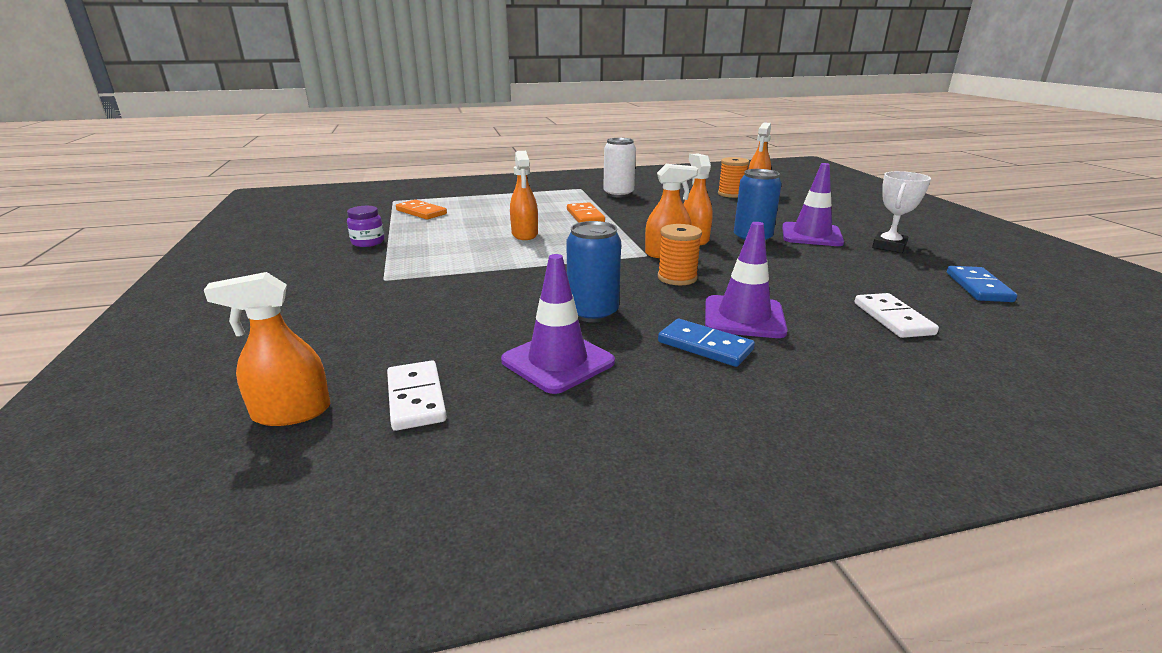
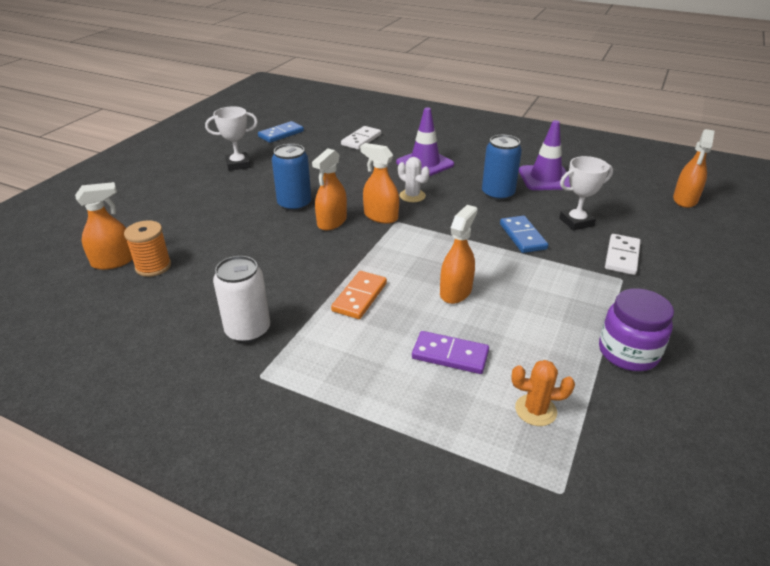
camera: 140 degrees left, 10 degrees up
orange spray bottle [204,272,330,426] -> orange spray bottle turned 90 degrees clockwise [673,129,714,208]
purple jar [347,206,384,247] -> purple jar [599,288,674,371], size x1.52
white domino [387,360,447,431] -> white domino moved to [605,234,641,275]
orange domino [396,200,447,220] -> orange cactus [511,360,575,426]
orange spool [658,224,702,285] -> white cactus [398,157,430,202]
blue domino [658,319,755,367] -> blue domino moved to [500,216,548,253]
purple traffic cone [782,163,844,246] -> none
none -> purple domino [412,331,489,374]
none -> white trophy [559,156,613,231]

